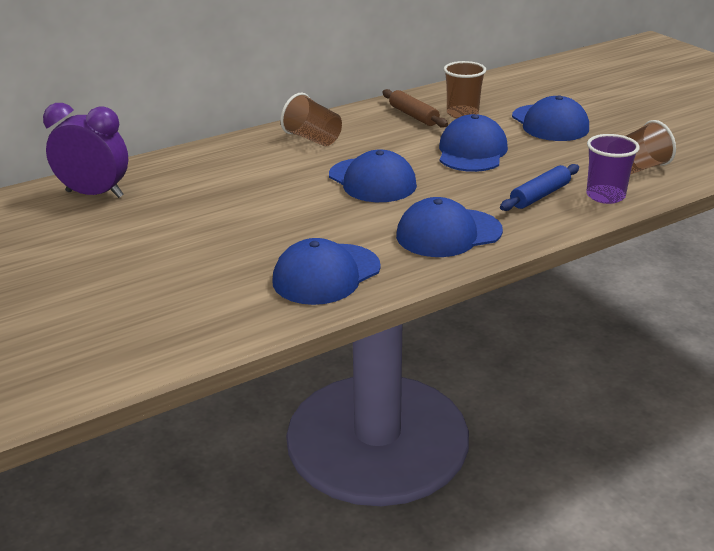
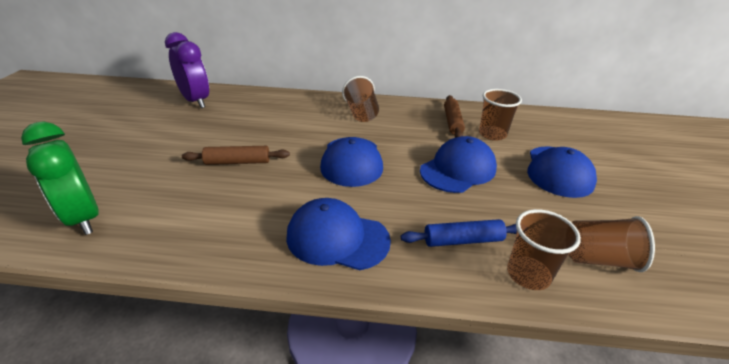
camera: 35 degrees right, 5 degrees up
blue cap [273,238,381,305] -> none
purple cup [586,134,640,204] -> brown cup [507,209,581,290]
none -> green clock [21,122,98,235]
none -> brown rolling pin [182,146,290,165]

